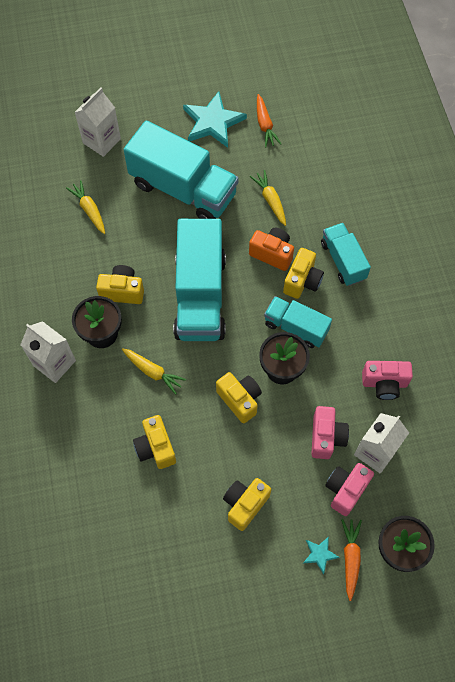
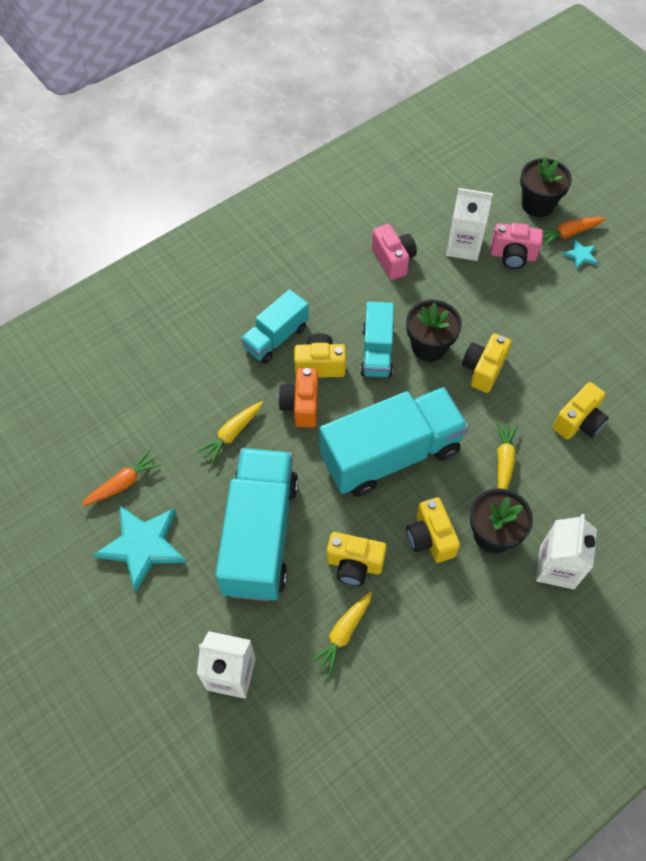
camera: 115 degrees left, 5 degrees down
yellow camera [223,478,271,531] -> yellow camera moved to [327,532,387,586]
pink camera [311,406,349,459] -> none

